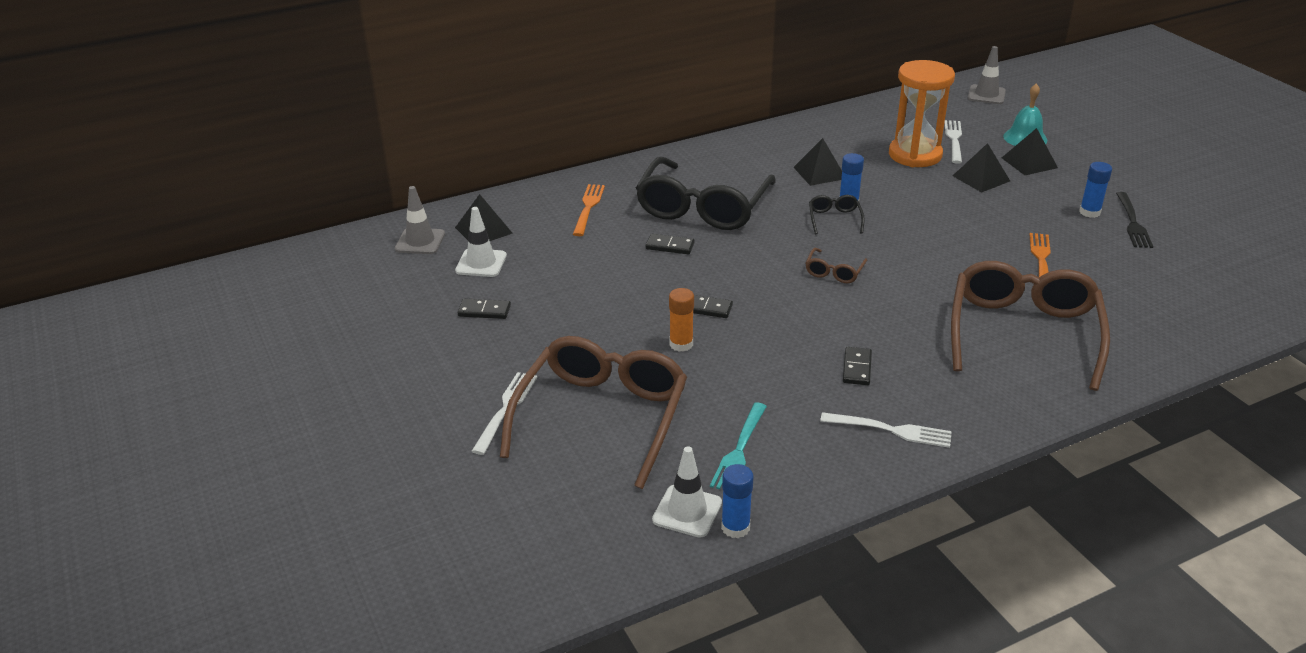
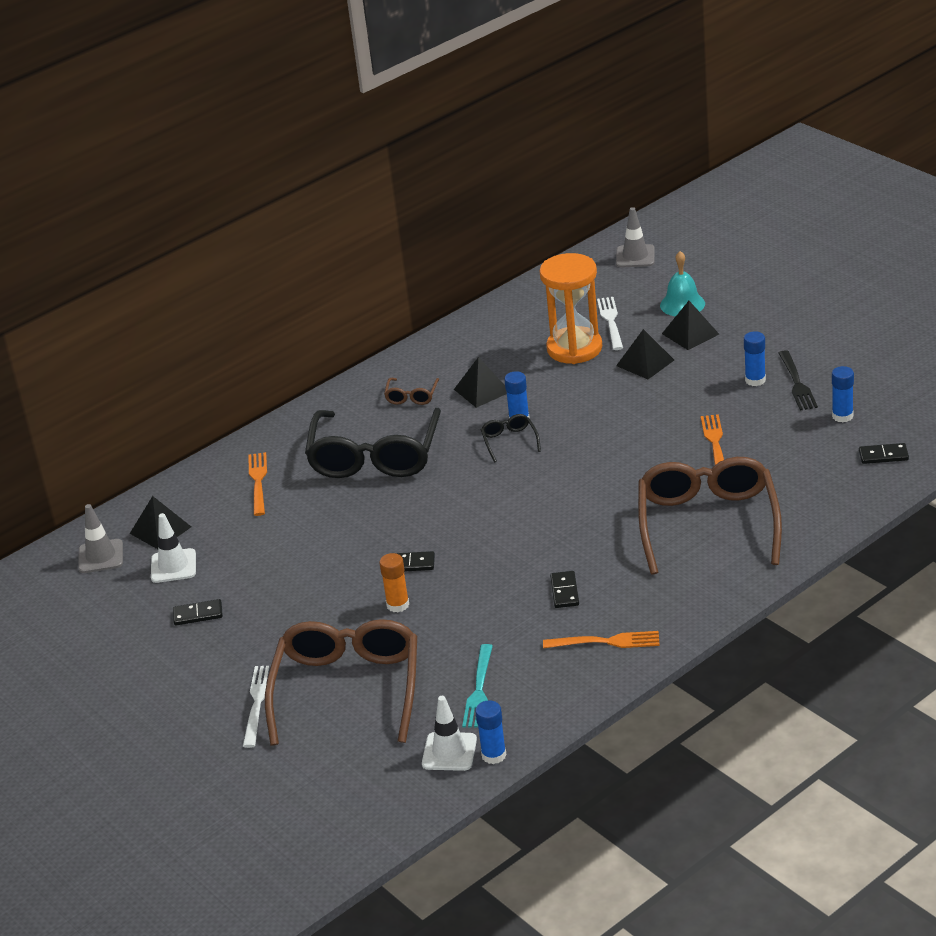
camera: 10 degrees left, 0 degrees up
black domino [646,234,695,254] -> black domino moved to [859,443,909,464]
brown glasses [806,248,867,283] -> brown glasses moved to [384,378,439,405]
white fork [820,412,952,448] -> orange fork [543,631,660,649]
none -> blue glue stick [832,366,854,423]

